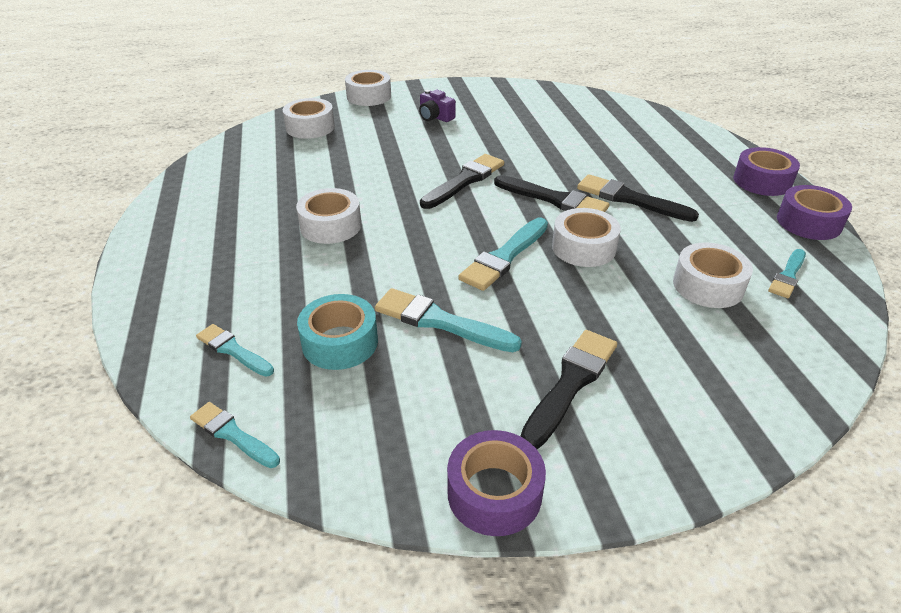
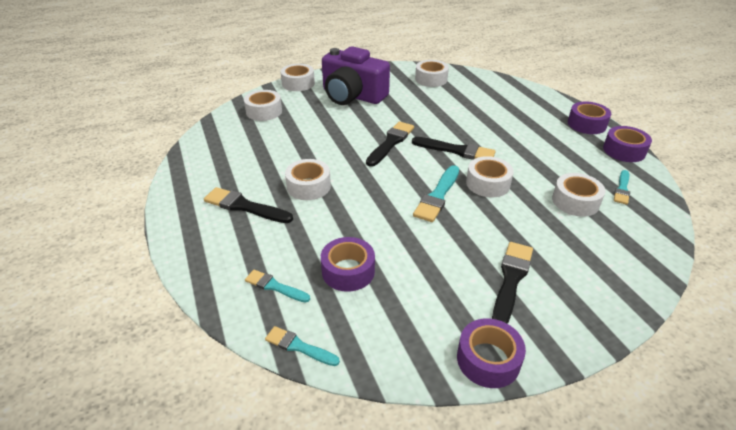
camera: 10 degrees left, 0 degrees up
turquoise tape [297,294,378,370] -> purple tape [321,237,375,292]
turquoise brush [375,288,522,352] -> none
purple camera [419,90,456,122] -> purple camera [322,46,390,105], size x2.47
black brush [577,174,699,222] -> black brush moved to [204,187,293,223]
none -> white tape [415,60,449,87]

